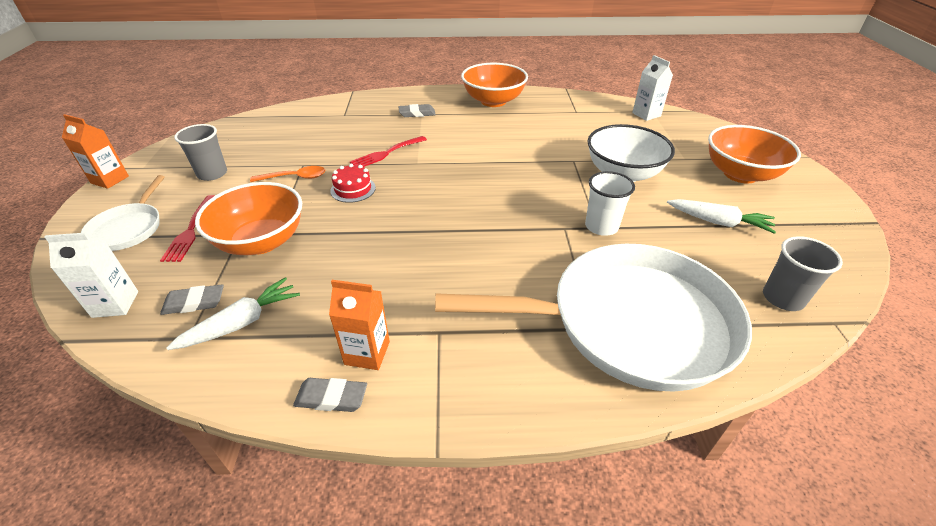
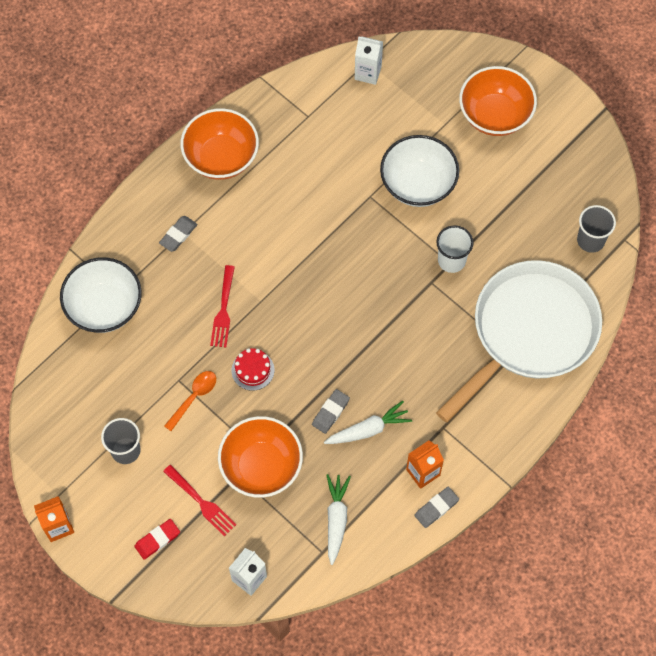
camera: 45 degrees left, 25 degrees up
white pan [81,175,165,251] -> red eraser [134,519,180,560]
grey eraser [160,284,224,315] -> grey eraser moved to [312,389,350,434]
white carrot [667,199,776,234] -> white carrot moved to [324,401,412,444]
none -> white bowl [60,257,142,333]

